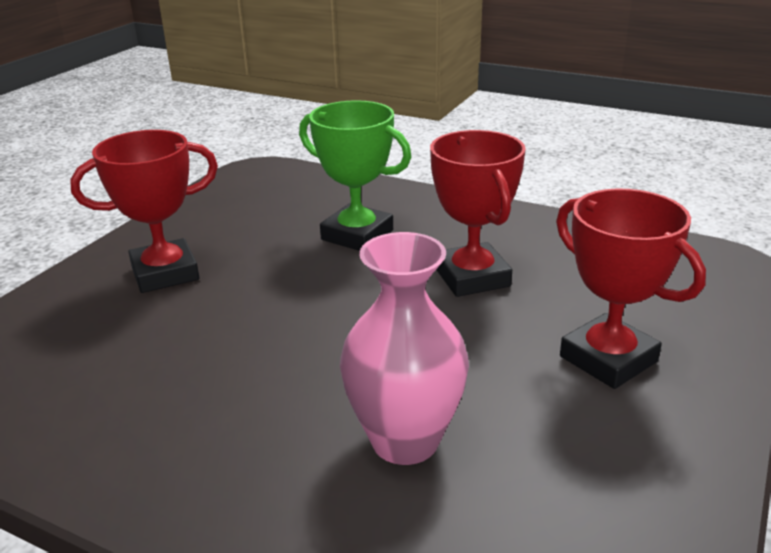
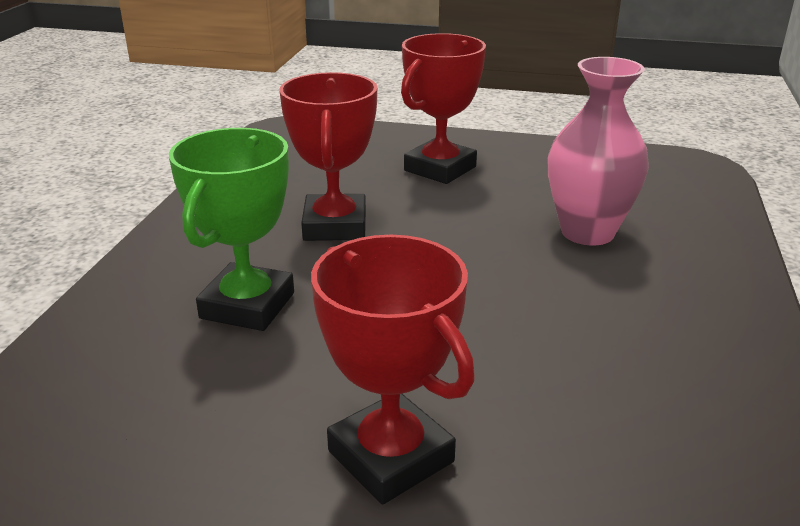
camera: 105 degrees left, 0 degrees up
red trophy [430,130,526,297] -> red trophy turned 60 degrees counterclockwise [279,72,378,241]

